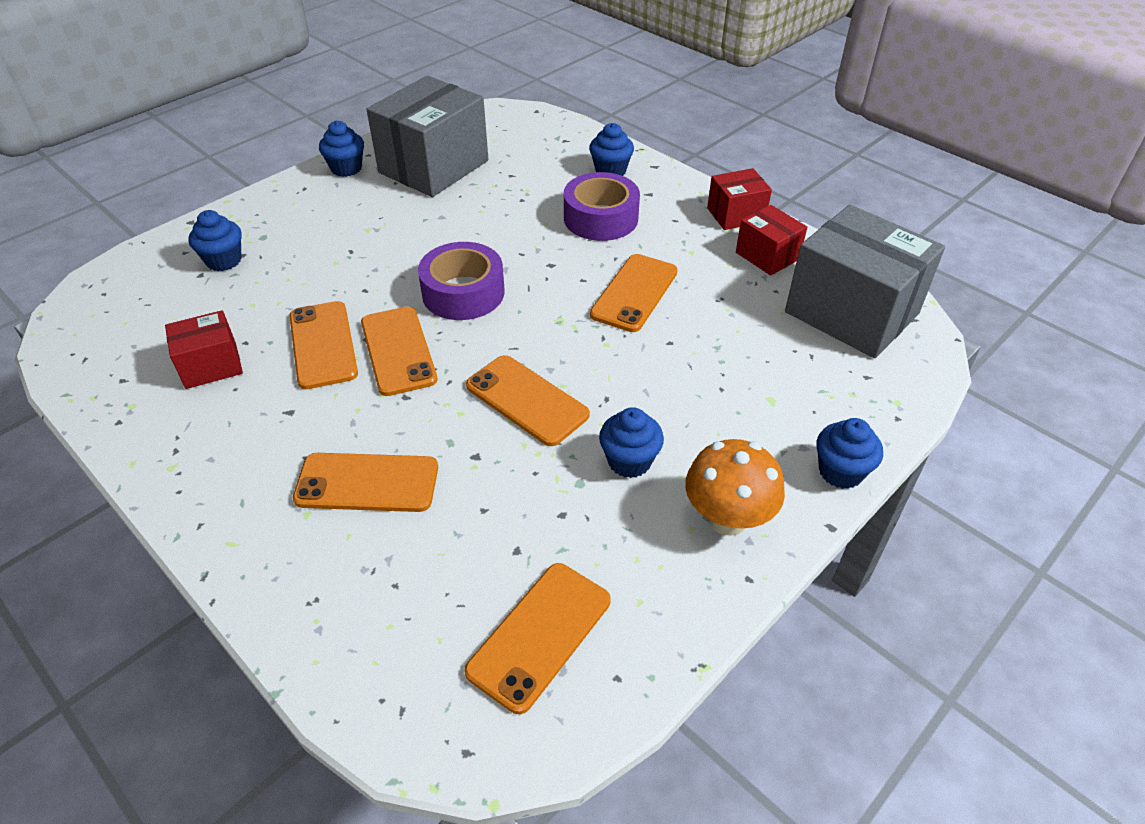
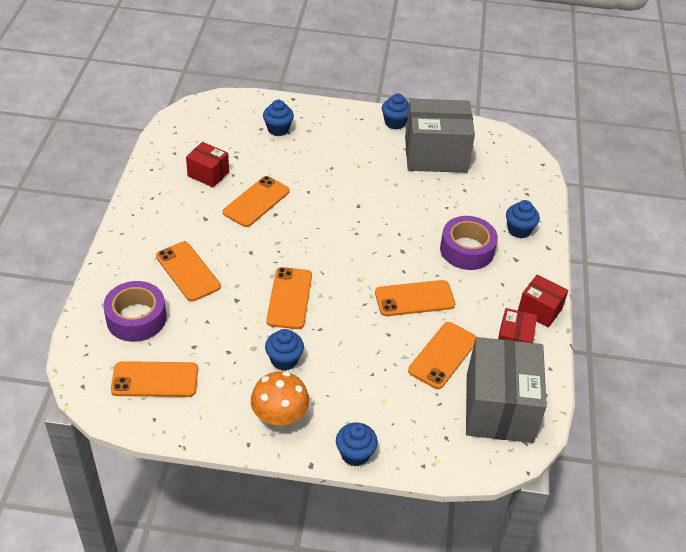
camera: 50 degrees right, 0 degrees up
orange phone [361,307,437,396] -> orange phone moved to [408,322,477,389]
purple tape [418,242,505,320] -> purple tape moved to [103,281,167,342]

